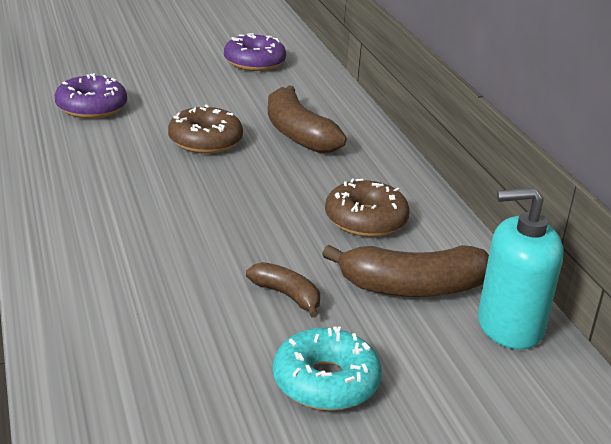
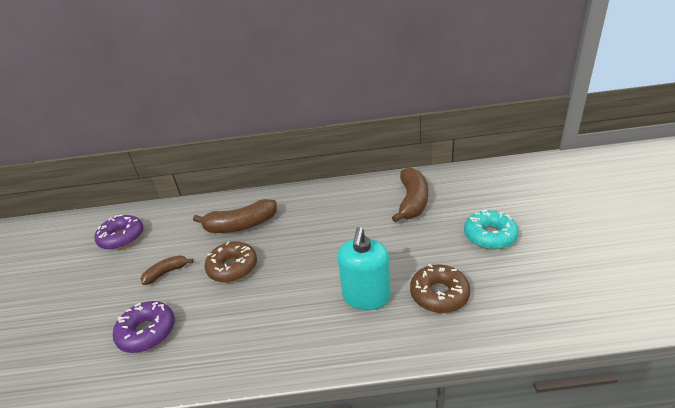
camera: 70 degrees left, 5 degrees up
brown banana [246,262,320,318] -> brown banana moved to [141,255,193,285]
brown donut [325,179,410,237] -> brown donut moved to [410,264,471,313]
turquoise soap dispenser [478,187,564,350] -> turquoise soap dispenser moved to [337,227,391,310]

